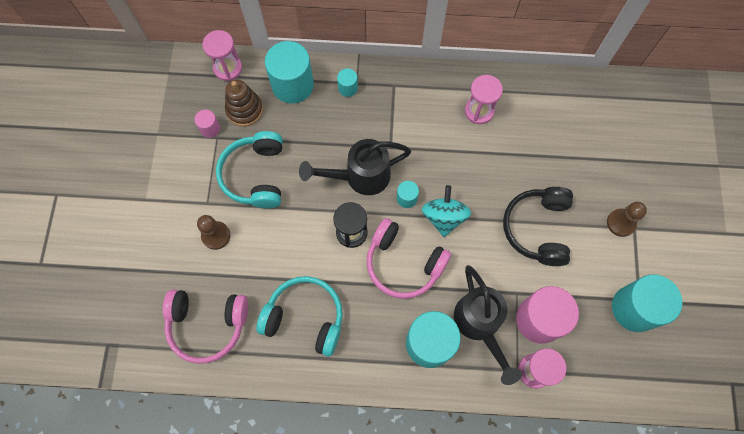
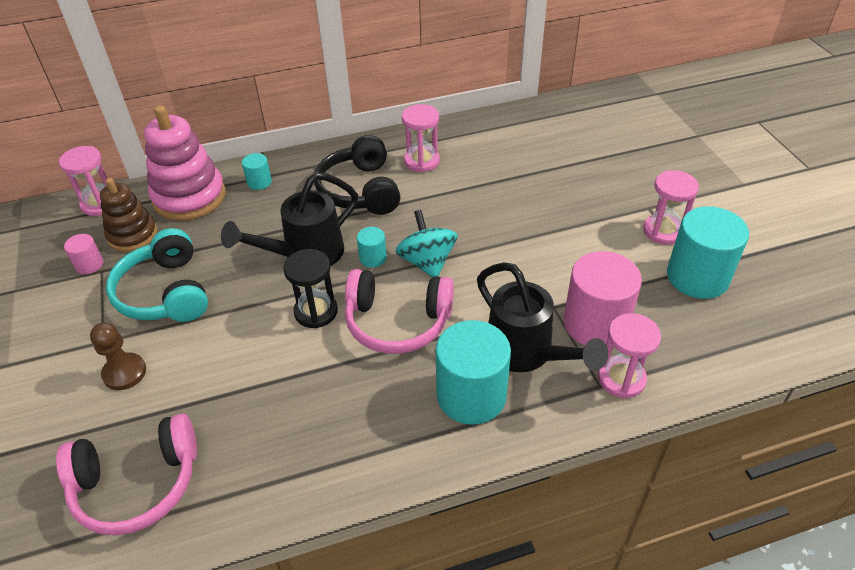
camera: 20 degrees left, 25 degrees down
turquoise headphones [256,276,343,357] -> none
turquoise cylinder [265,41,314,104] -> pink stacking toy [144,105,225,221]
black headphones [503,187,573,266] -> black headphones moved to [314,135,401,215]
brown pawn [607,202,647,237] -> none
none -> pink hourglass [643,170,699,245]

